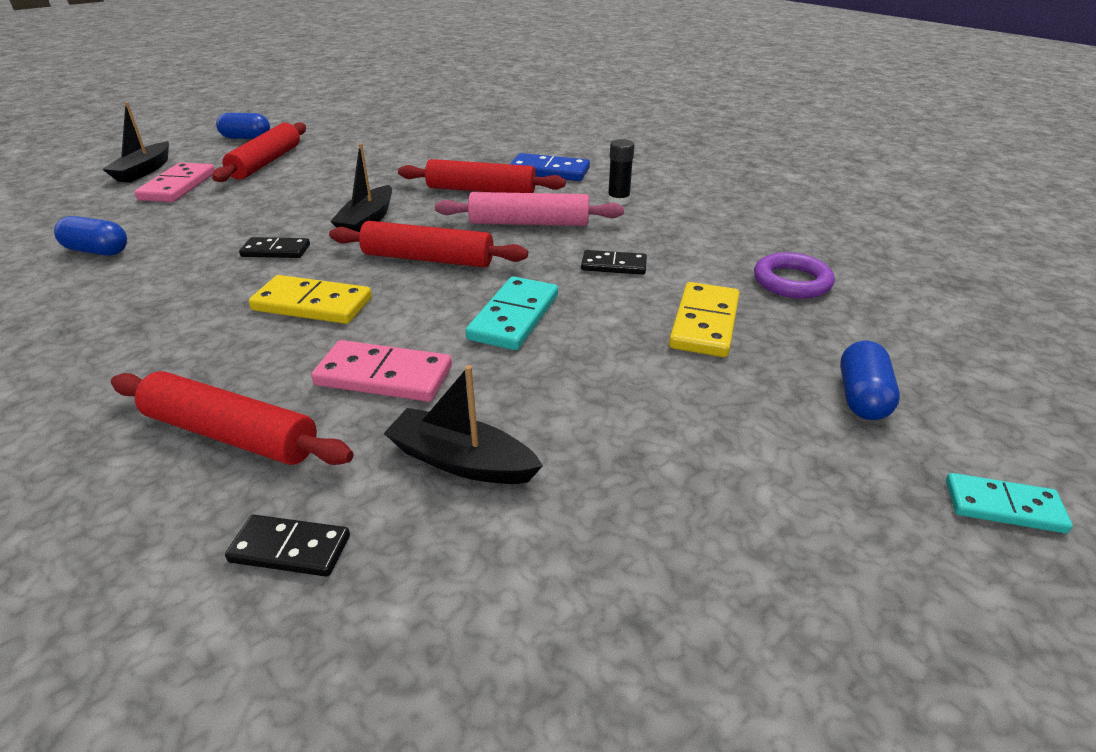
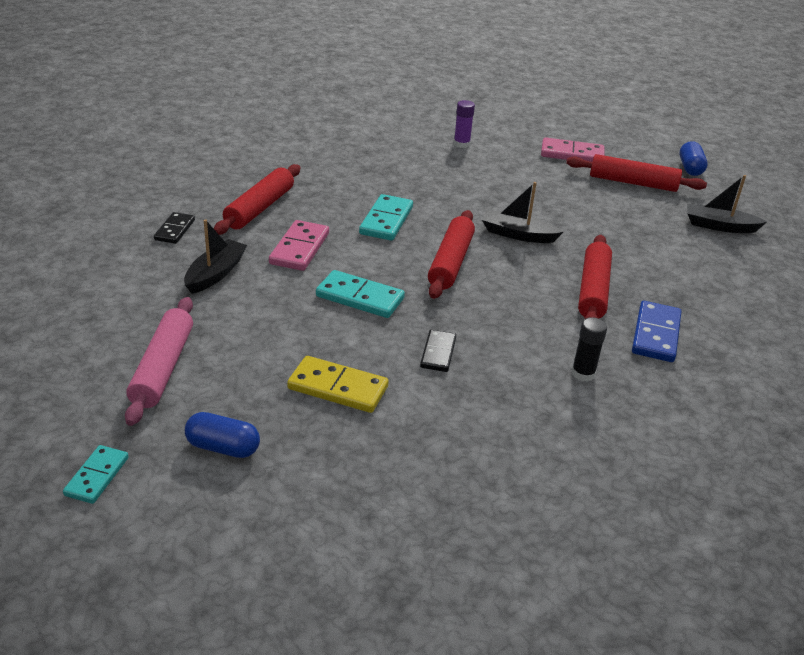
camera: 90 degrees right, 0 degrees up
blue capsule [54,216,127,255] -> purple glue stick [454,100,475,148]
black boat [102,102,169,183] -> black boat moved to [687,175,767,233]
black domino [239,237,310,258] -> none
yellow domino [249,275,372,324] -> turquoise domino [359,194,413,241]
pink rolling pin [435,192,624,226] -> pink rolling pin moved to [125,297,193,426]
purple ring [754,252,835,299] -> none

